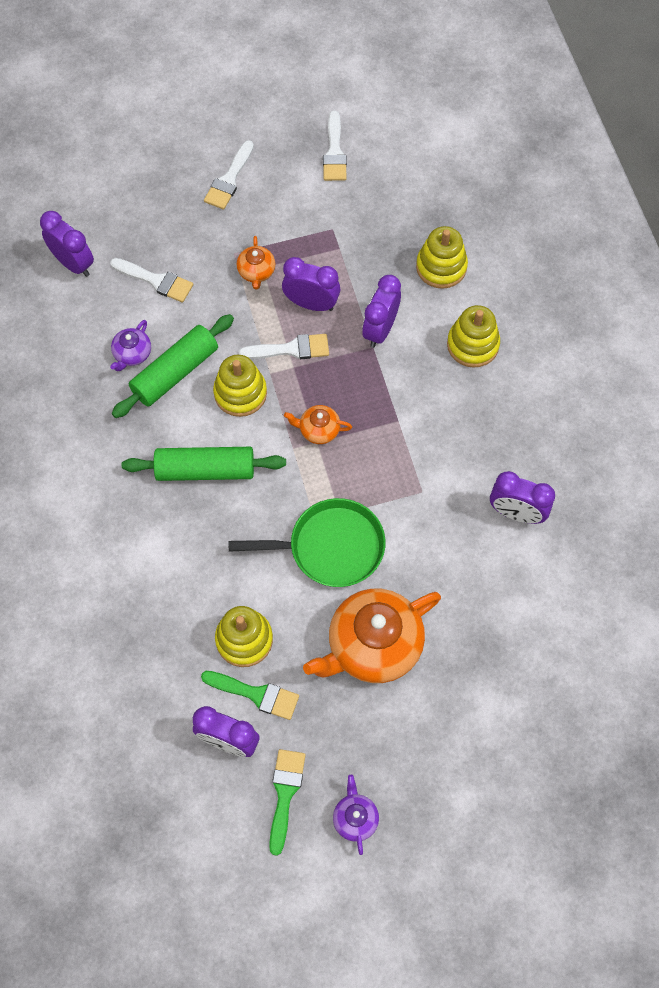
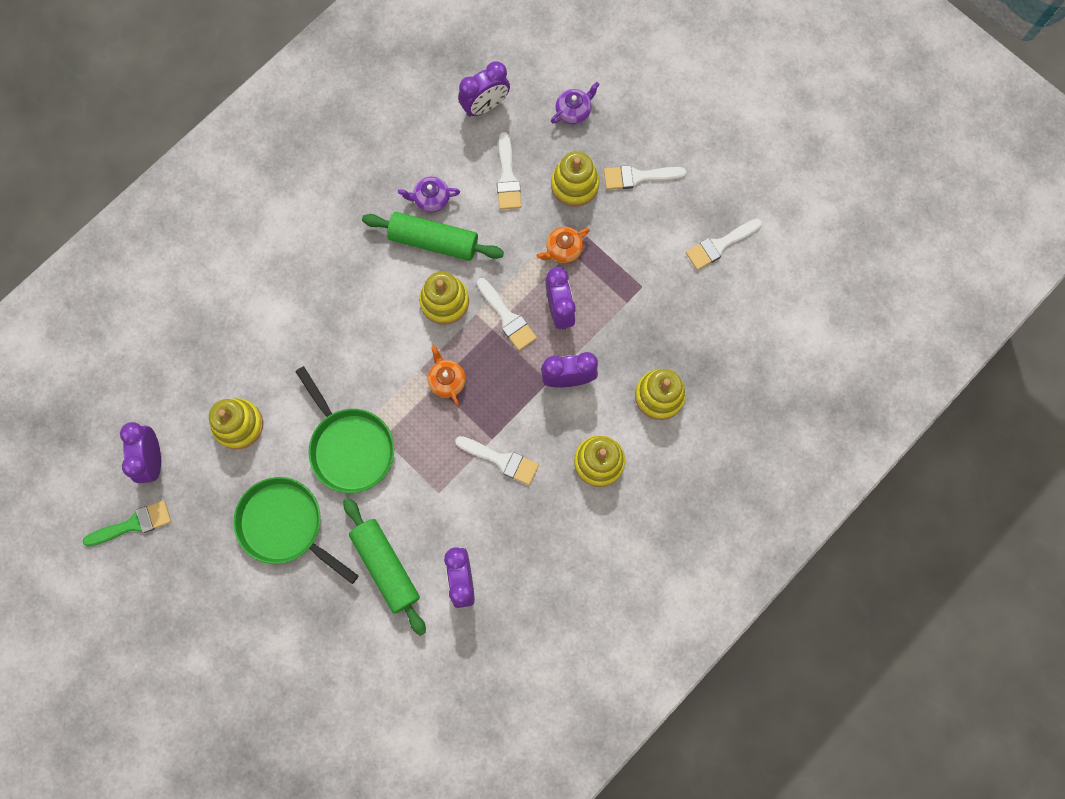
camera: 60 degrees right, 10 degrees up
purple clock [40,211,94,277] -> purple clock turned 45 degrees clockwise [458,61,510,117]
green rolling pin [122,447,286,481] -> green rolling pin moved to [343,498,426,636]
green brush [201,671,299,720] -> none
orange teapot [303,589,441,683] -> green pan [233,477,359,584]
purple teapot [333,775,379,855] -> purple teapot moved to [551,82,600,124]
none -> white brush [455,436,539,485]
none -> yellow stacking toy [551,151,599,207]

